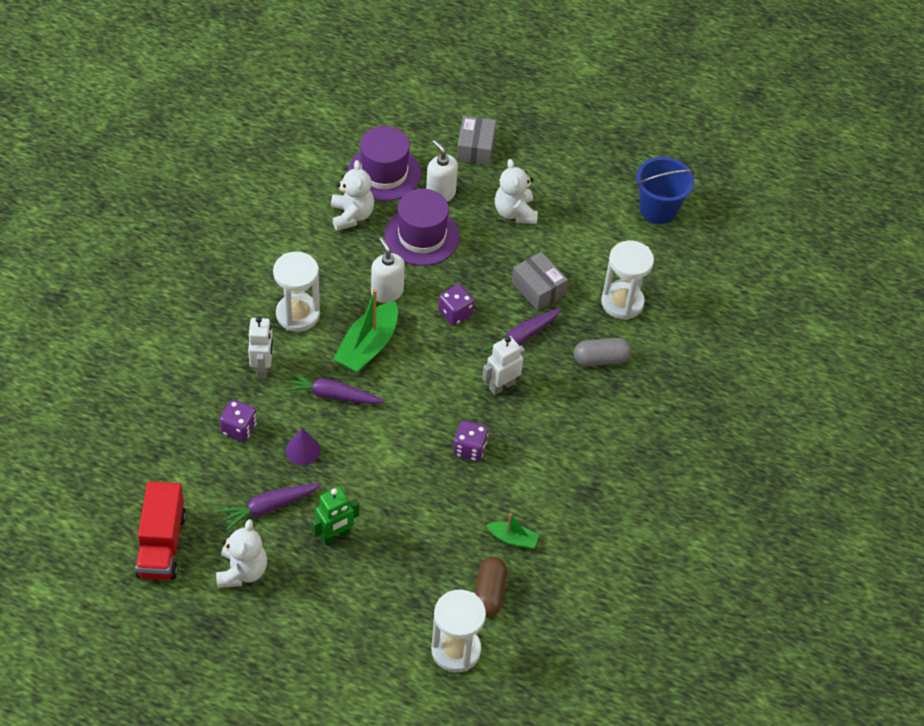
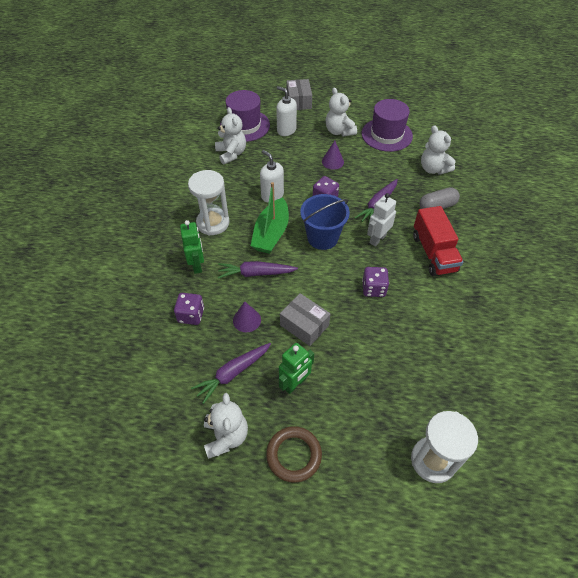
camera: 10 degrees left, 0 degrees up
red truck [135,481,186,580] -> red truck moved to [413,206,463,276]
white robot [248,317,273,378] -> green robot [180,220,204,274]
purple hat [384,189,460,266] -> purple hat moved to [362,99,413,152]
brown capsule [475,557,507,617] -> none
green boat [486,513,539,549] -> none
grey box [512,252,568,311] -> grey box moved to [280,293,330,346]
white hourglass [601,241,654,320] -> white teddy bear [421,125,456,175]
blue bucket [636,157,695,224] -> blue bucket moved to [300,194,350,250]
none -> brown ring [266,426,322,483]
none -> purple cone [322,141,344,170]

